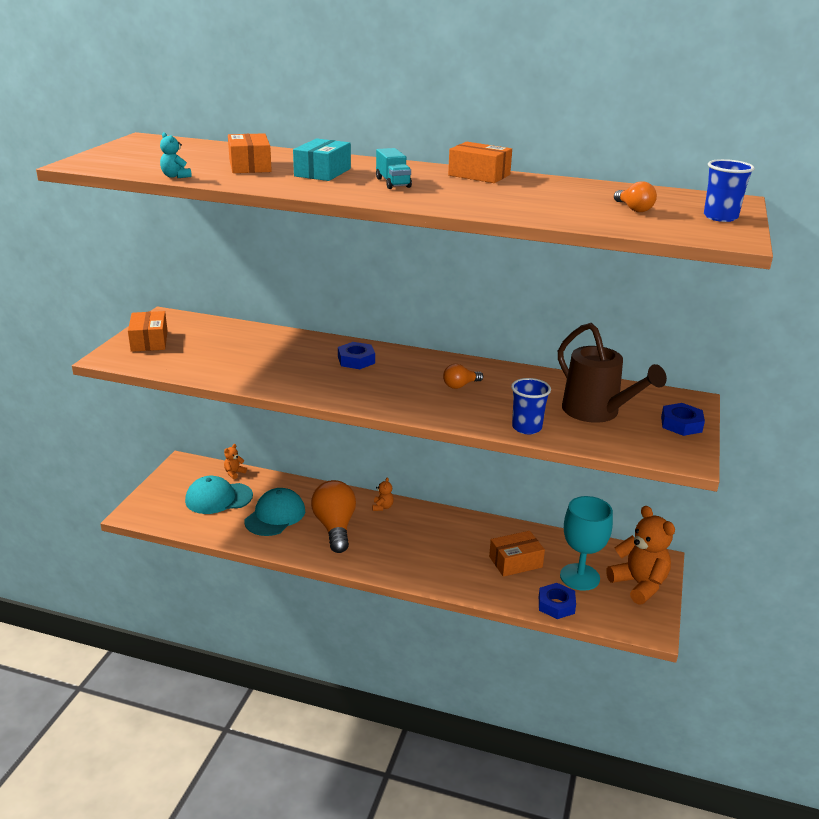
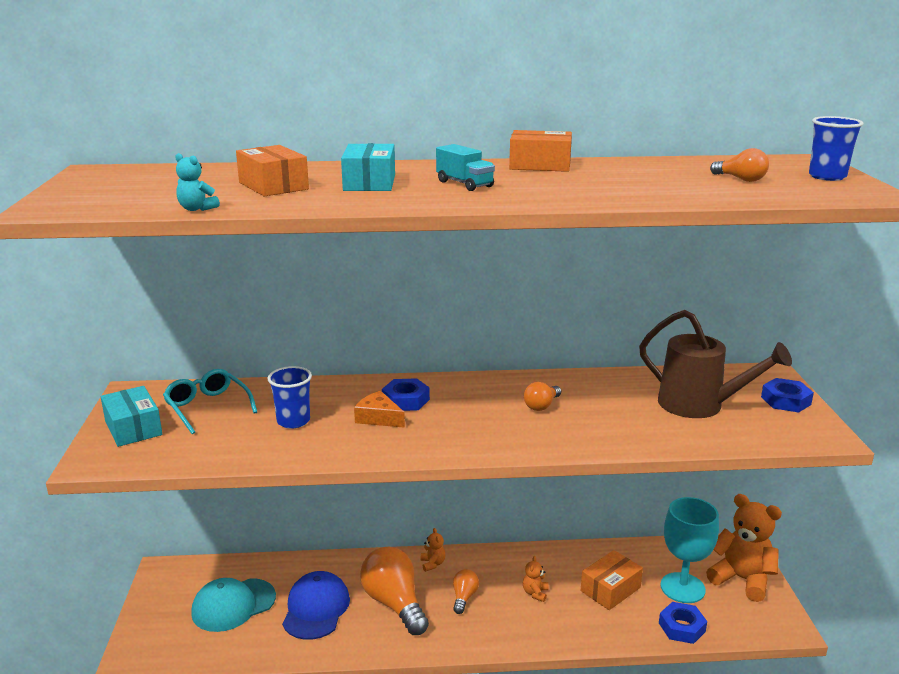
camera: 20 degrees left, 5 degrees down
orange box [128,311,168,352] -> turquoise box [101,386,162,447]
orange teddy bear [224,444,247,479] -> orange teddy bear moved to [523,556,549,602]
turquoise cap [244,488,305,536] -> blue cap [282,571,350,640]
blue cup [511,378,551,434] -> blue cup moved to [267,366,312,429]
none -> turquoise glasses [163,369,257,434]
none -> orange cheese [354,391,405,428]
none -> orange light bulb [453,569,479,614]

